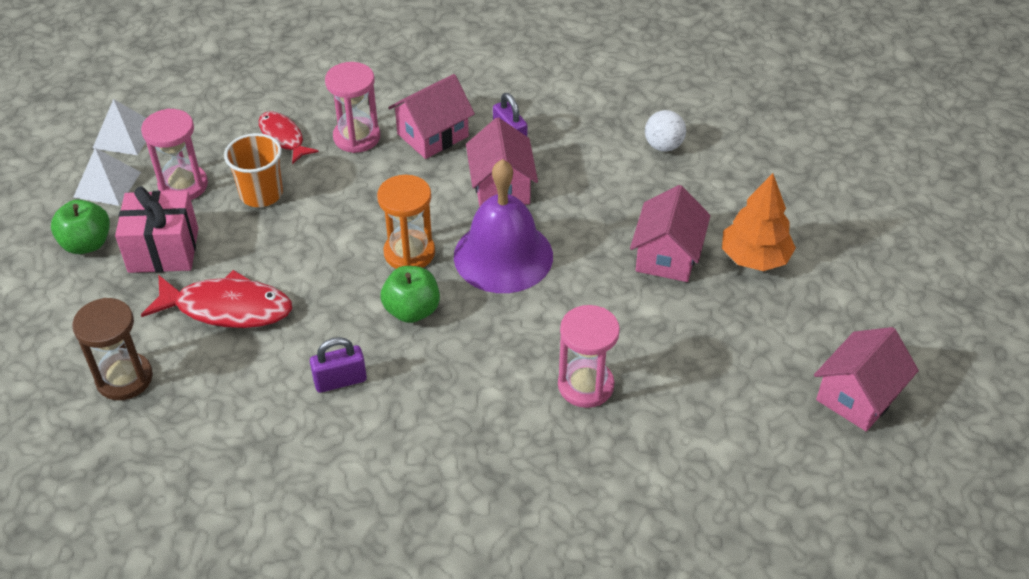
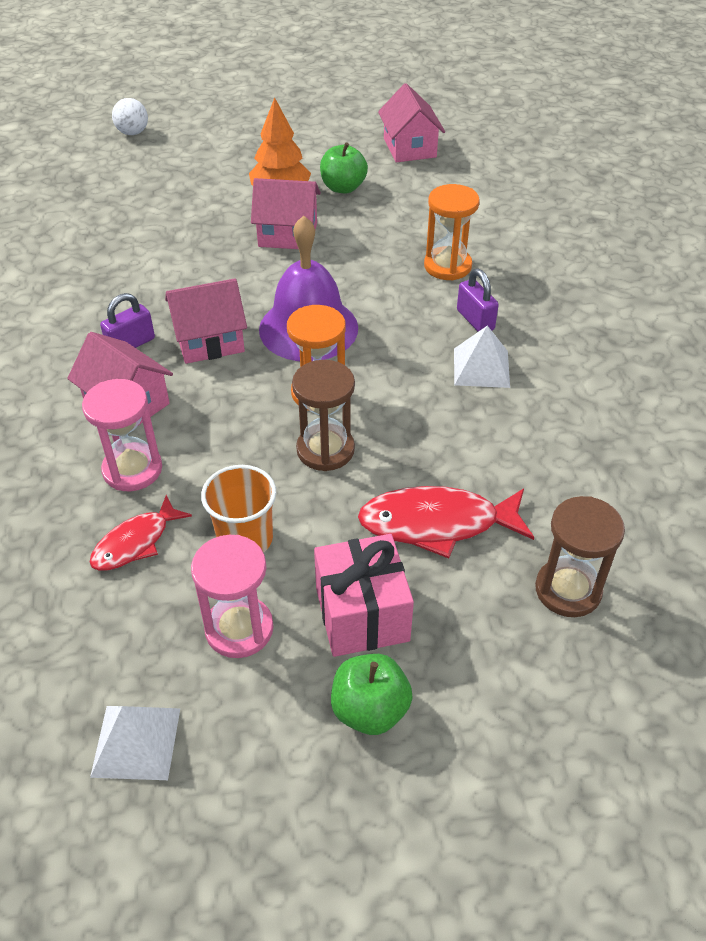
camera: 100 degrees left, 0 degrees up
white pyramid [73,148,141,206] -> white pyramid moved to [454,325,510,388]
red fish [141,270,292,328] -> red fish turned 90 degrees counterclockwise [358,486,535,558]
purple padlock [310,337,367,393] -> purple padlock moved to [457,269,499,332]
green apple [381,266,440,323] -> green apple moved to [320,142,368,193]
pink hourglass [558,305,620,408] -> orange hourglass [424,184,480,281]
white ball [645,110,686,152] -> white ball moved to [112,98,148,135]
pink house [814,327,919,431] -> pink house turned 45 degrees clockwise [378,83,445,162]
none -> brown hourglass [292,360,355,471]

